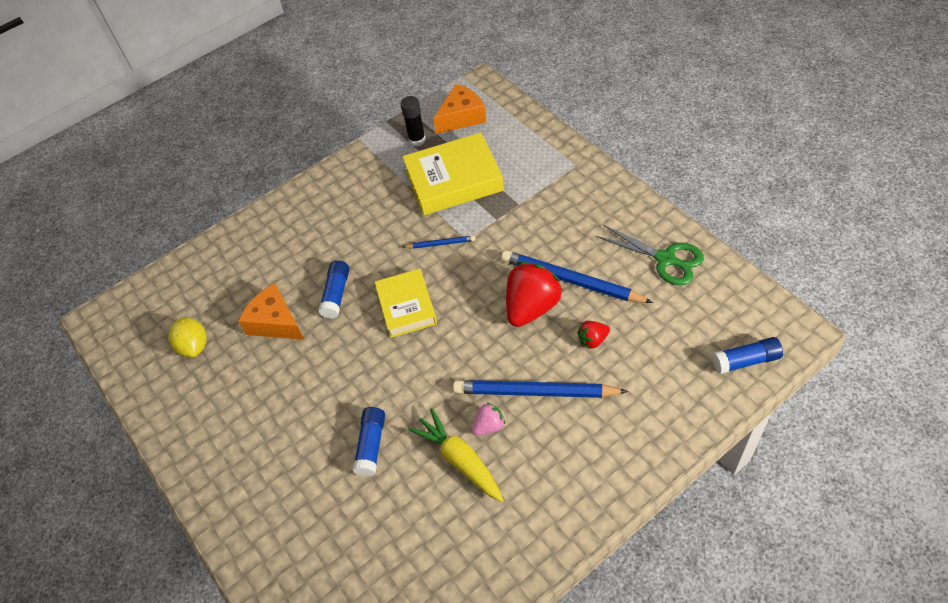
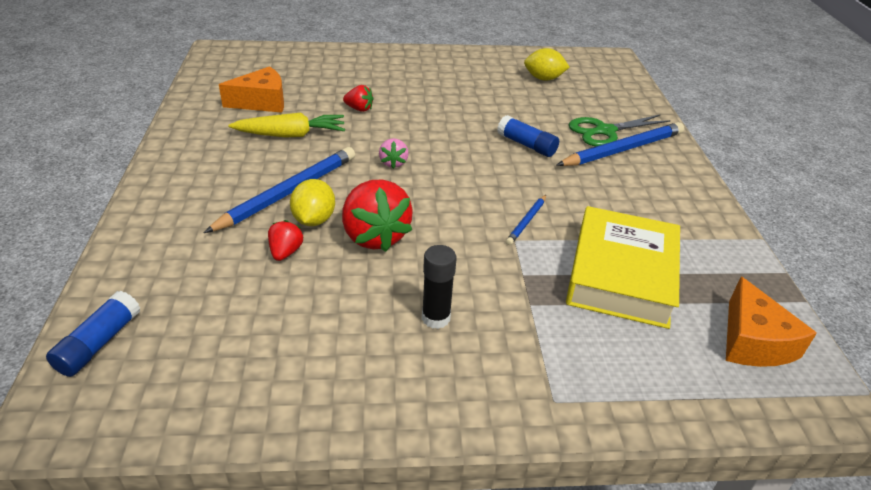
camera: 115 degrees right, 15 degrees down
orange cheese [238,283,304,340] -> orange cheese moved to [219,66,284,113]
blue glue stick [352,407,385,477] -> red strawberry [343,85,373,112]
yellow book [375,269,437,338] -> none
black glue stick [400,96,426,146] -> black glue stick moved to [422,245,457,329]
pink strawberry [472,402,505,435] -> pink strawberry moved to [379,138,409,169]
blue pencil [501,250,653,303] -> blue pencil moved to [557,122,684,166]
green scissors [596,225,704,285] -> green scissors moved to [569,114,671,147]
none -> yellow lemon [290,179,335,226]

